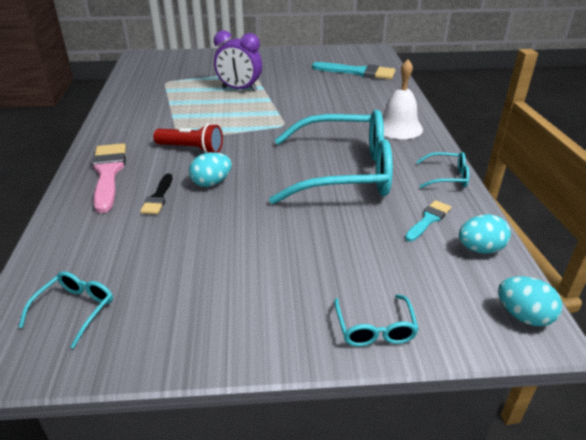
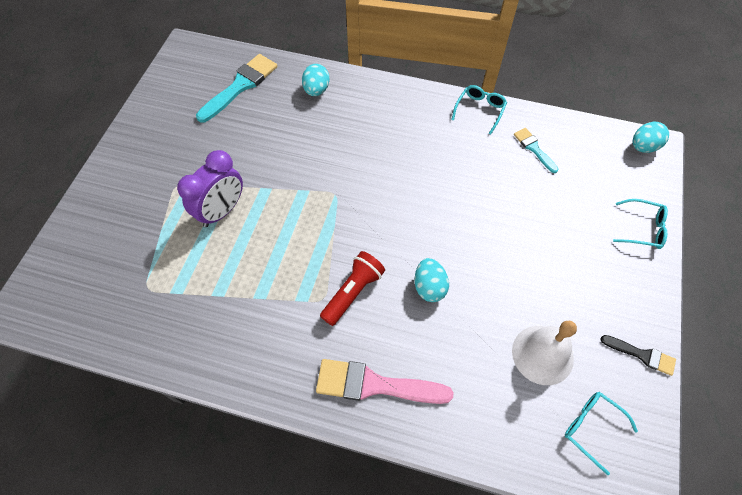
camera: 70 degrees left, 25 degrees up
black brush [140,173,173,214] -> black brush moved to [600,335,676,376]
turquoise glasses [269,110,393,204] -> none
white bell [382,59,423,139] -> white bell moved to [512,320,577,385]
turquoise egg [459,214,511,254] -> turquoise egg moved to [302,64,330,96]

